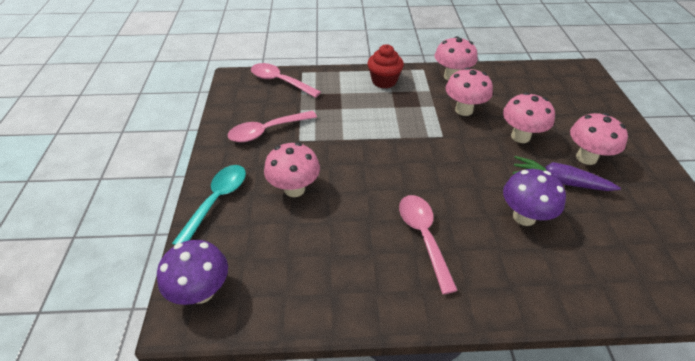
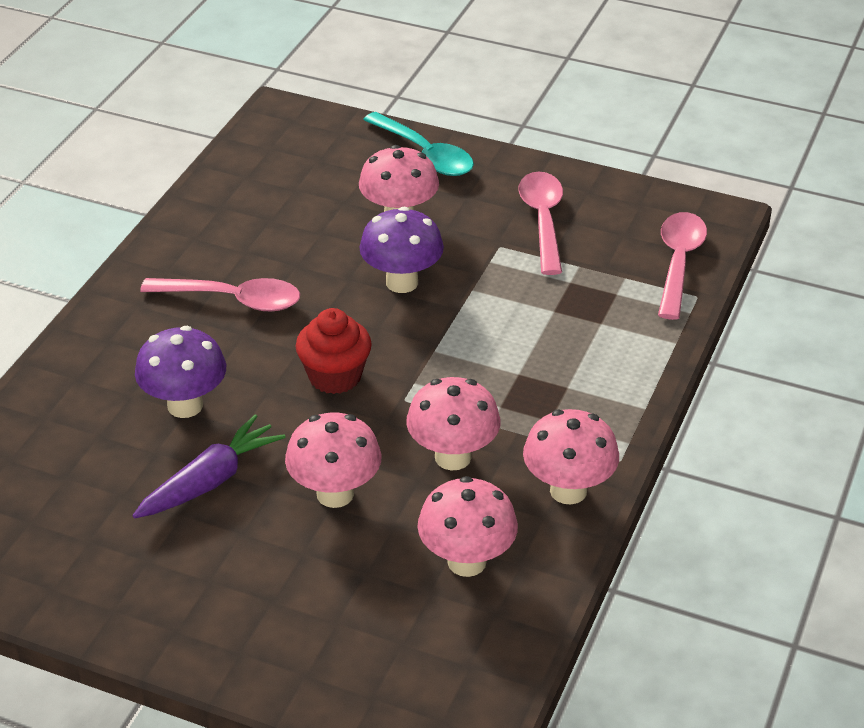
camera: 115 degrees right, 5 degrees down
purple mushroom [157,240,228,305] -> purple mushroom moved to [359,207,444,293]
pink spoon [251,63,321,98] -> pink spoon turned 45 degrees counterclockwise [658,212,707,320]
red cupcake [367,44,404,88] -> red cupcake moved to [296,308,372,394]
pink mushroom [570,113,628,165] -> pink mushroom moved to [418,476,518,577]

